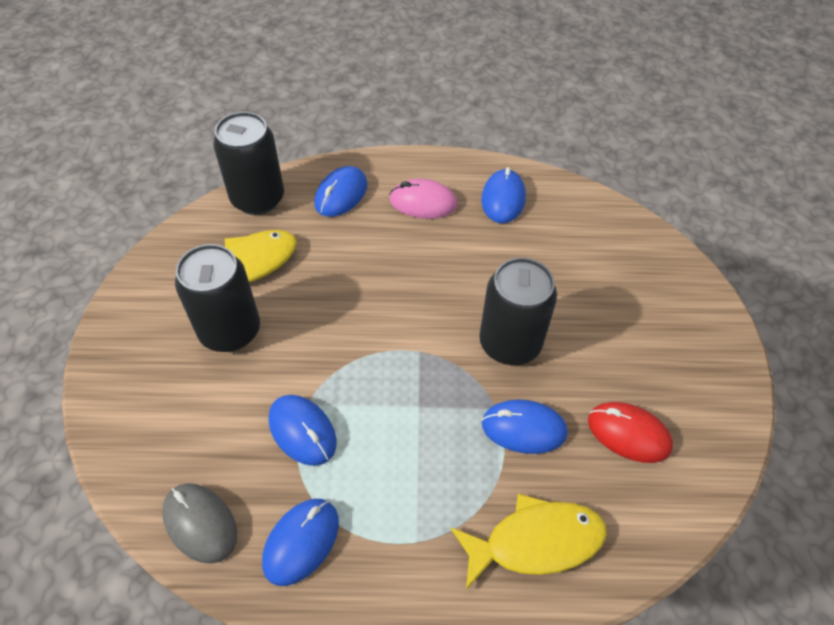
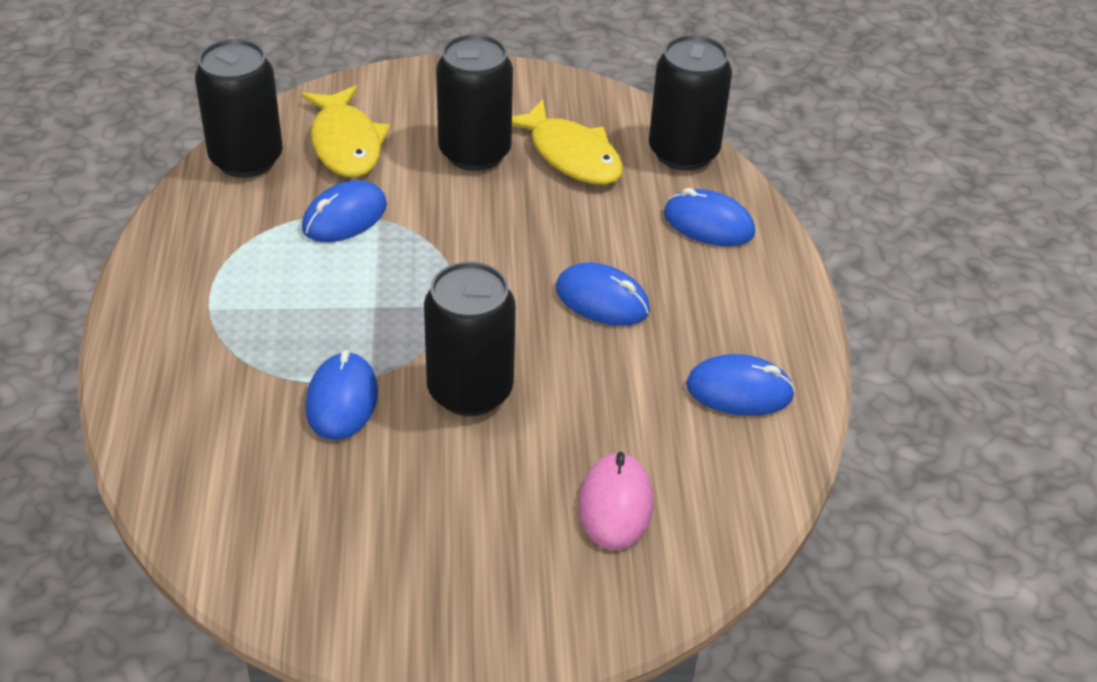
camera: 85 degrees right, 10 degrees down
grey mouse [162,483,237,564] -> black can [195,39,283,178]
blue mouse [262,499,339,586] -> blue mouse moved to [556,262,650,326]
pink mouse [389,179,458,219] -> pink mouse moved to [579,452,653,550]
yellow fish [451,493,607,590] -> yellow fish moved to [301,85,390,177]
red mouse [588,402,673,463] -> none

